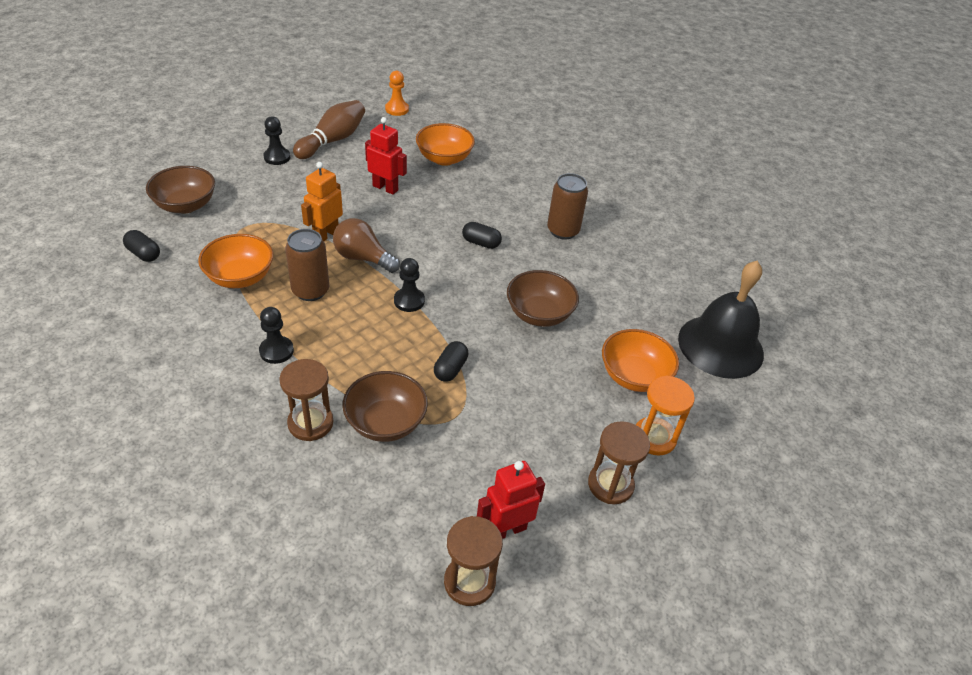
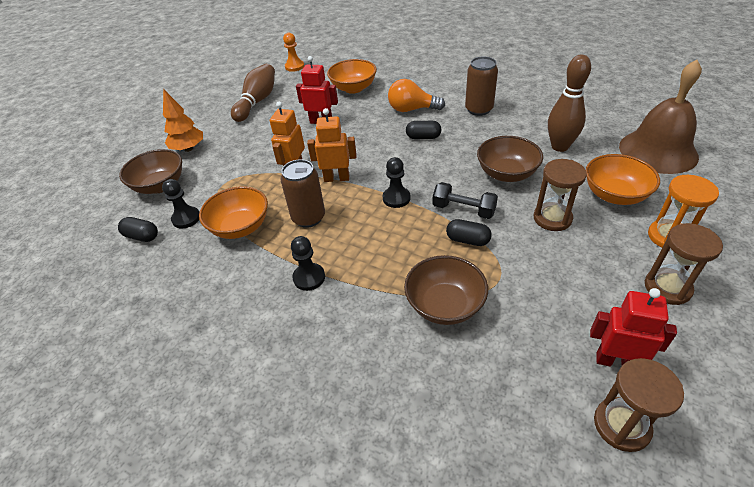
camera: 10 degrees left, 0 degrees up
black pawn [264,116,290,165] -> black pawn moved to [162,179,199,229]
brown hourglass [279,359,333,441] -> brown hourglass moved to [534,159,587,231]
brown light bulb [333,218,400,273] -> orange robot [307,108,357,182]
black capsule [434,341,468,382] -> black capsule turned 75 degrees counterclockwise [446,219,492,246]
red robot [477,461,545,539] -> red robot turned 60 degrees clockwise [590,288,677,367]
black bell [678,261,764,379] -> brown bell [619,60,702,174]
none -> orange tree [163,89,203,152]
none -> orange light bulb [388,79,445,112]
none -> black dumbbell [433,182,498,219]
none -> brown bowling pin [548,55,591,152]

